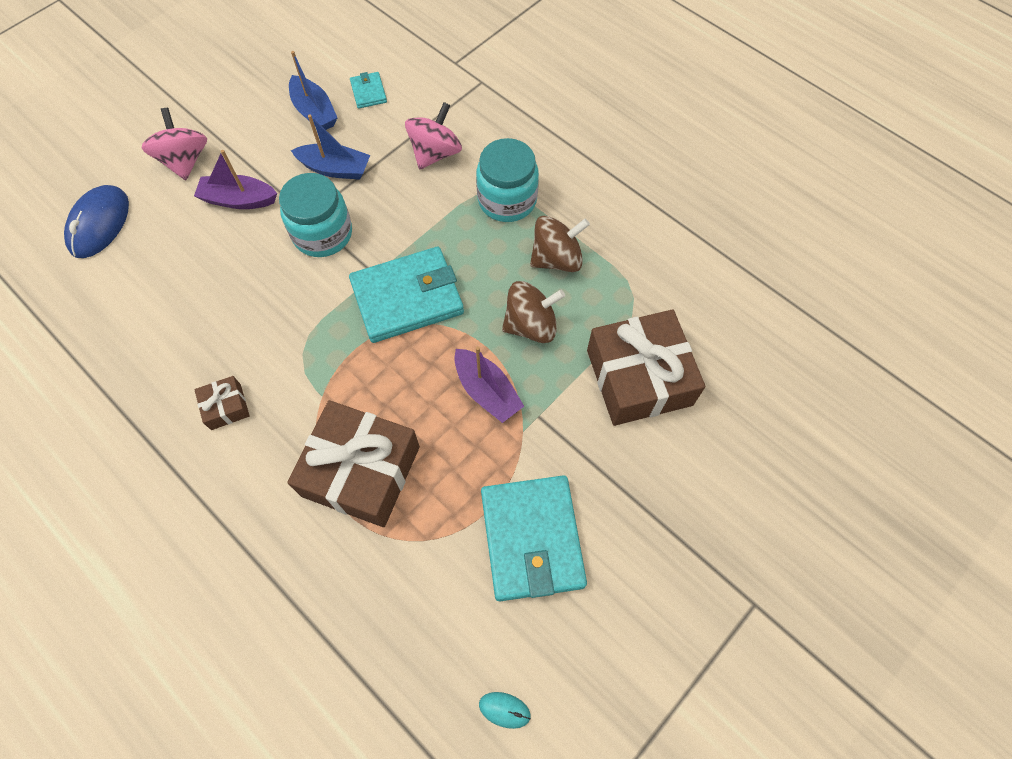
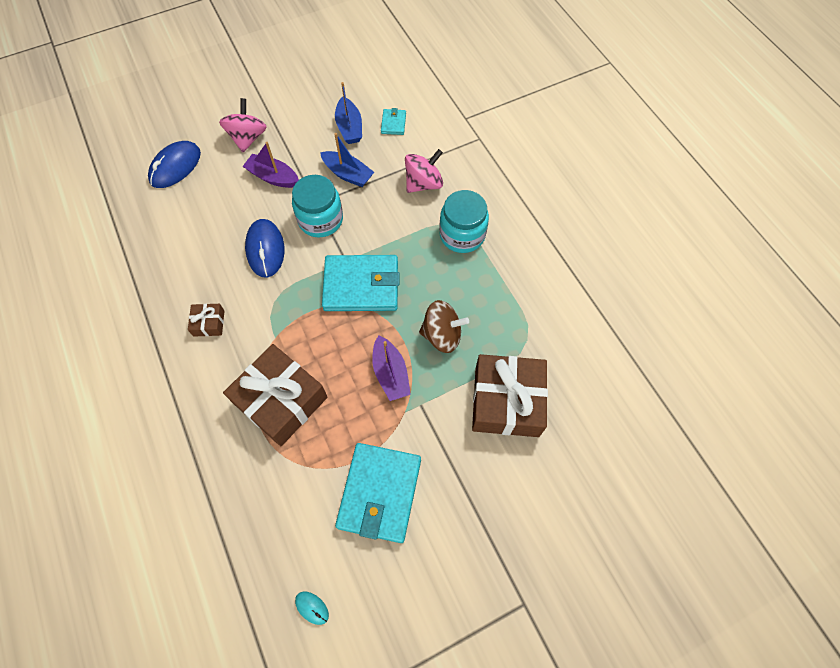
camera: 20 degrees right, 0 degrees up
brown spinning top [530,216,590,272] -> none
none -> blue mouse [245,219,284,278]

